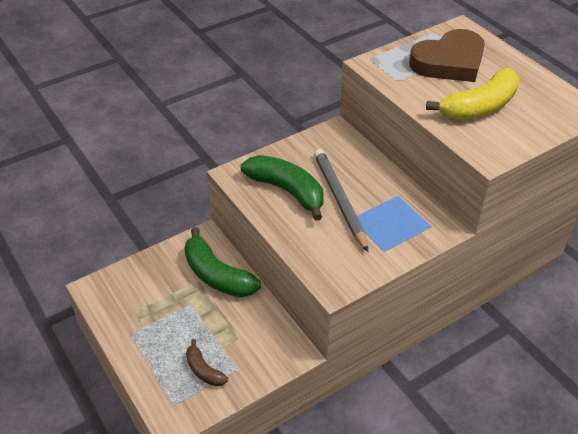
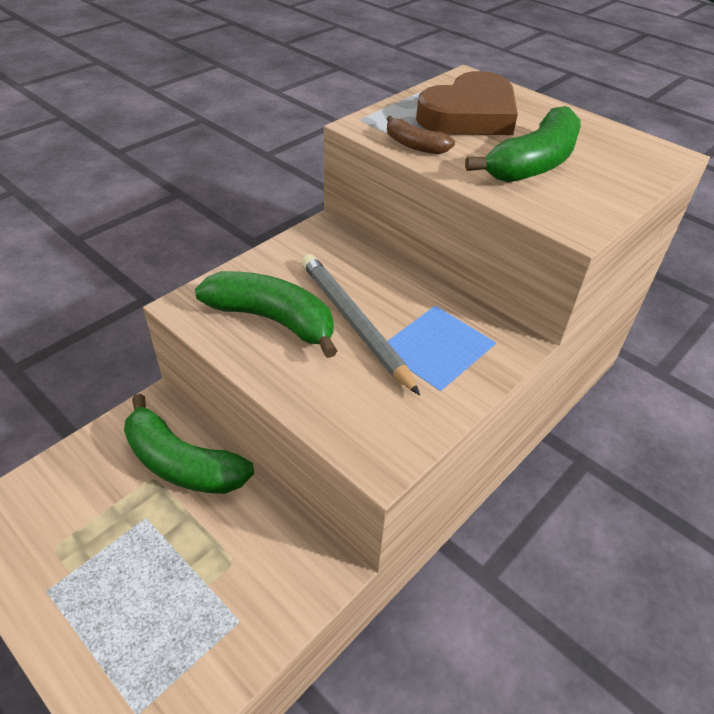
camera: 15 degrees left, 0 degrees up
brown banana [186,339,228,386] -> brown banana moved to [387,116,455,154]
yellow banana [426,68,519,120] -> green banana [465,106,581,183]

